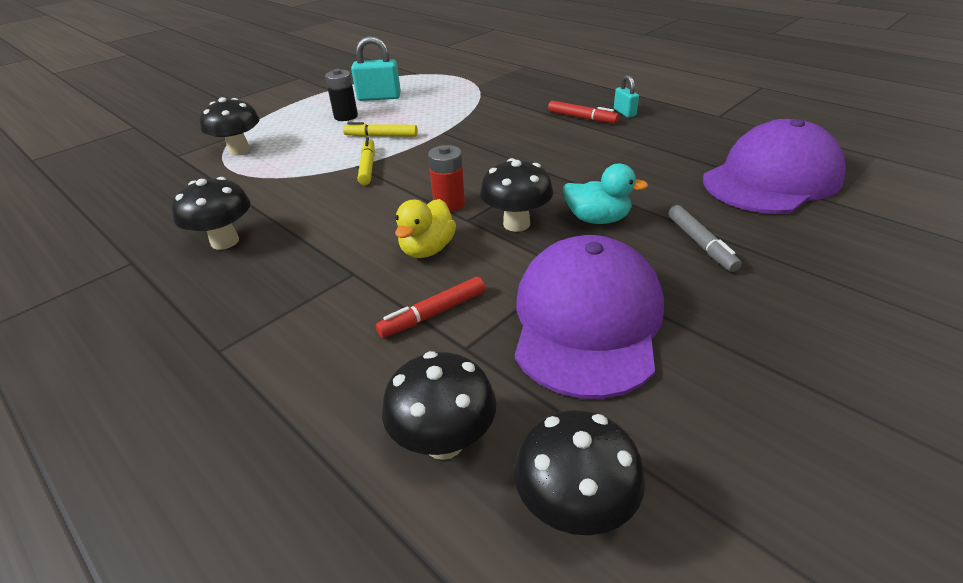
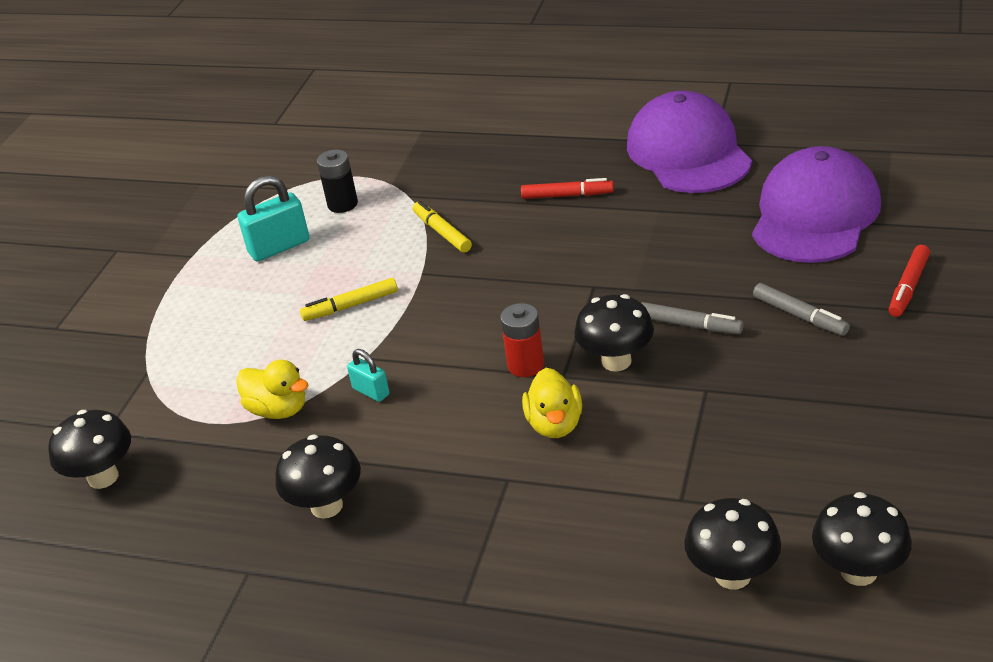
camera: 25 degrees left, 0 degrees up
black mushroom [200,97,260,156] -> black mushroom moved to [48,410,131,489]
black battery [325,69,358,121] -> black battery moved to [317,150,358,213]
yellow marker [358,137,375,185] -> yellow marker moved to [413,201,472,253]
red marker [376,277,485,338] -> red marker moved to [889,245,930,317]
purple cap [515,235,664,399] -> purple cap moved to [627,91,752,193]
turquoise duck [563,164,648,224] -> grey marker [642,302,743,334]
turquoise padlock [614,75,639,118] -> turquoise padlock moved to [347,349,390,402]
none -> yellow duck [236,360,308,419]

